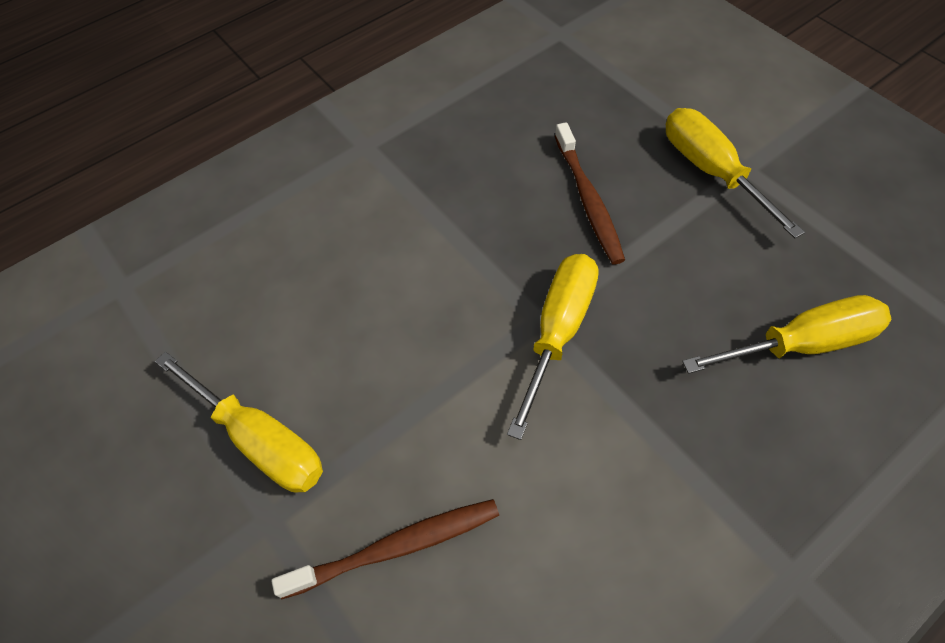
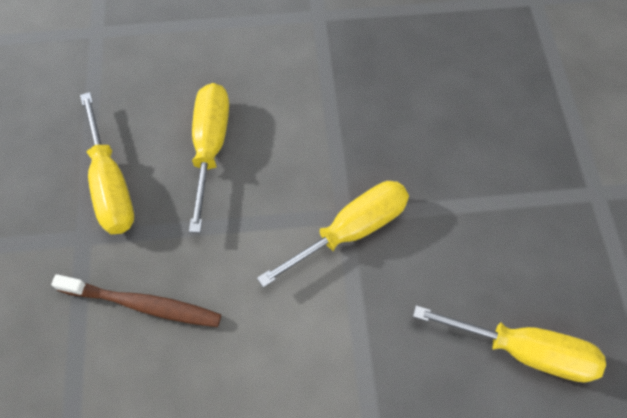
camera: 30 degrees right, 5 degrees up
brown toothbrush [555,122,625,264] -> none
yellow screwdriver [666,108,805,239] -> yellow screwdriver moved to [189,83,229,233]

